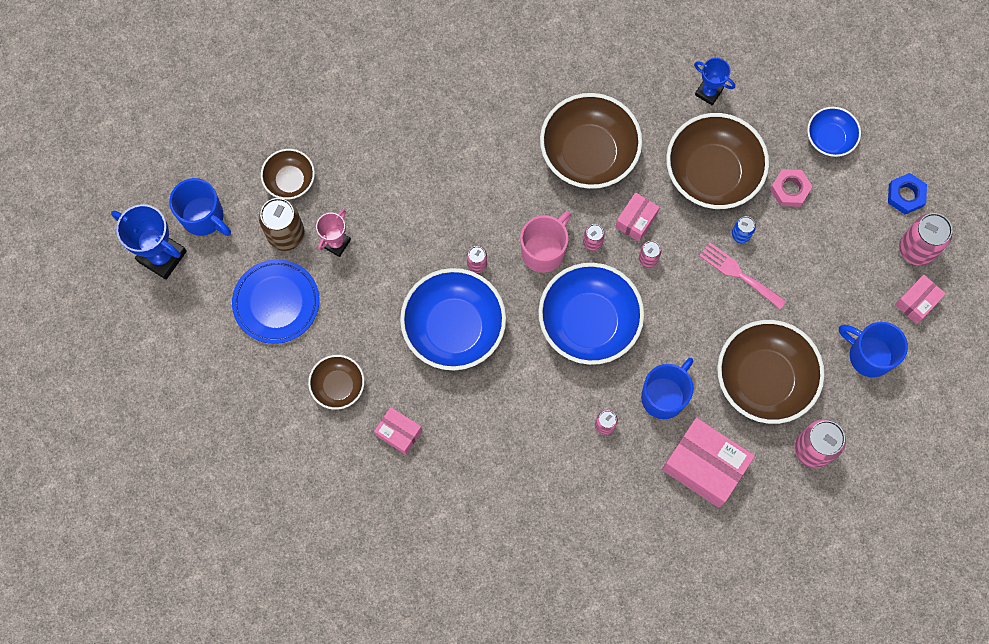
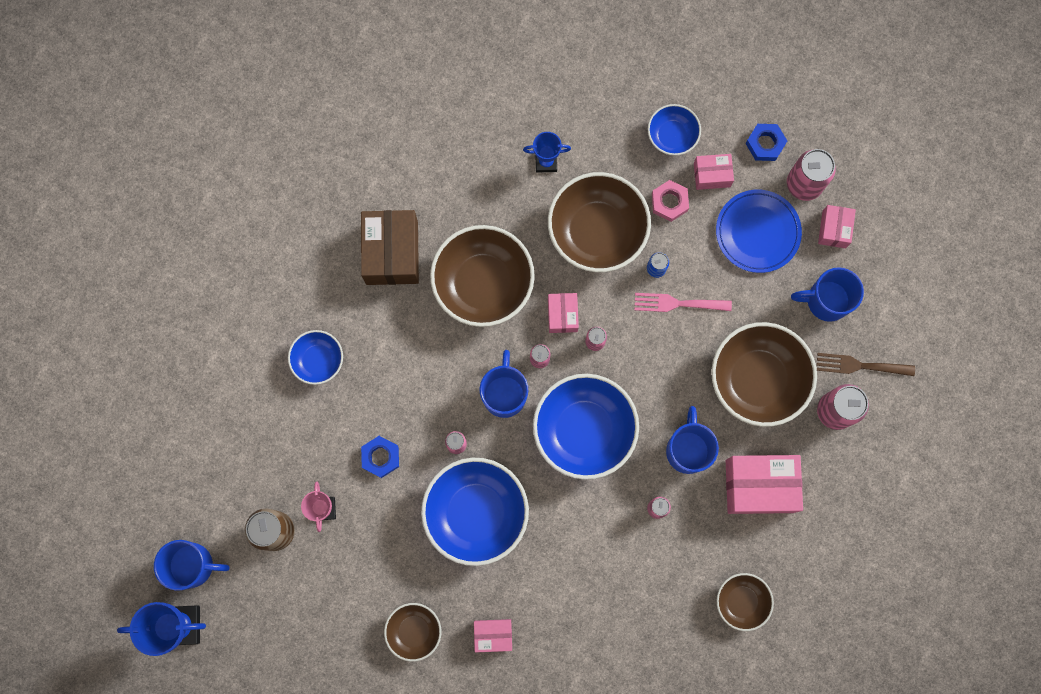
camera: 35 degrees left, 5 degrees up
blue plate [232,259,319,344] -> blue plate moved to [716,190,802,273]
brown bowl [261,149,315,200] -> brown bowl moved to [717,573,774,631]
pink mug [520,211,571,273] -> blue mug [480,350,528,418]
none -> blue bowl [288,330,343,385]
none -> brown box [361,210,419,285]
none -> blue nut [361,436,399,478]
none -> pink box [694,154,734,190]
none -> brown fork [817,353,915,376]

